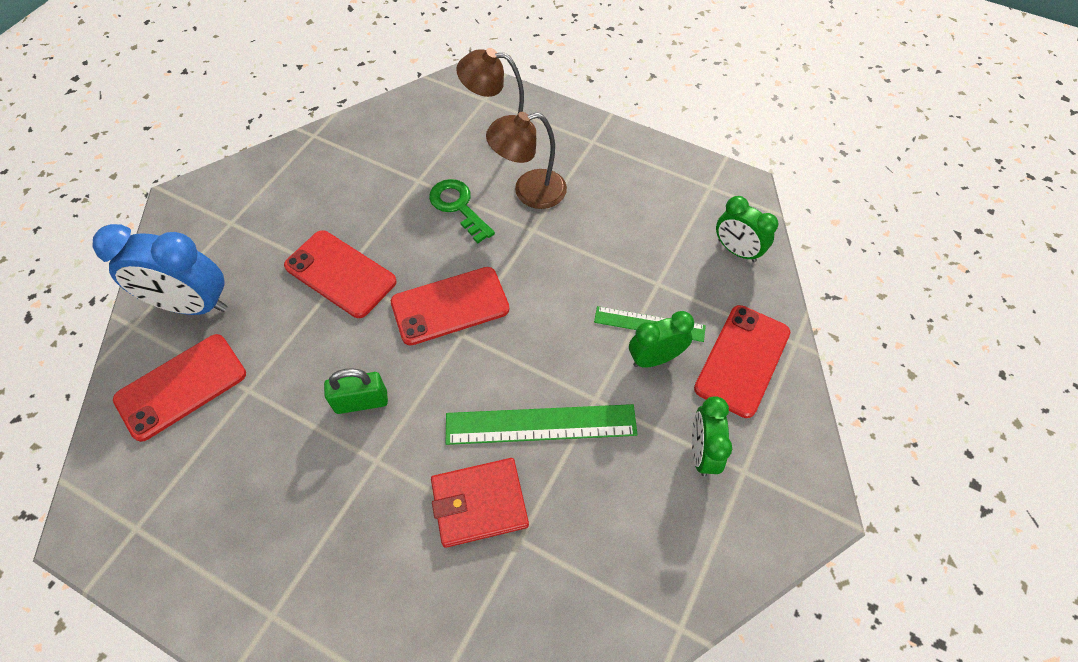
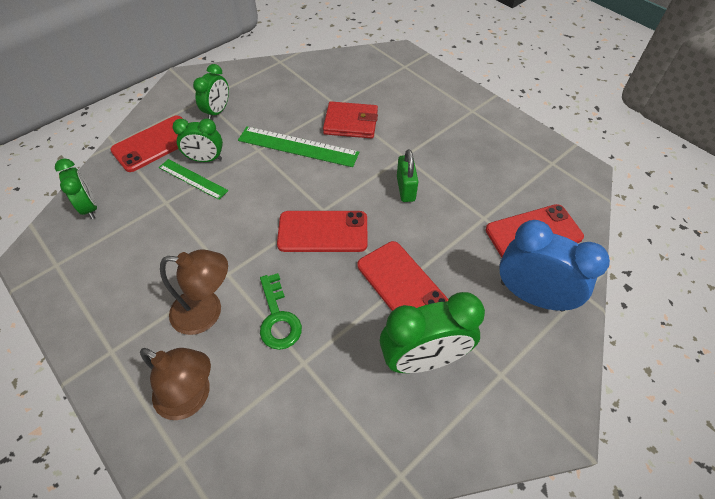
camera: 160 degrees left, 5 degrees down
green padlock [324,368,388,414] -> green padlock turned 75 degrees clockwise [397,149,418,202]
none -> green clock [380,292,485,373]

